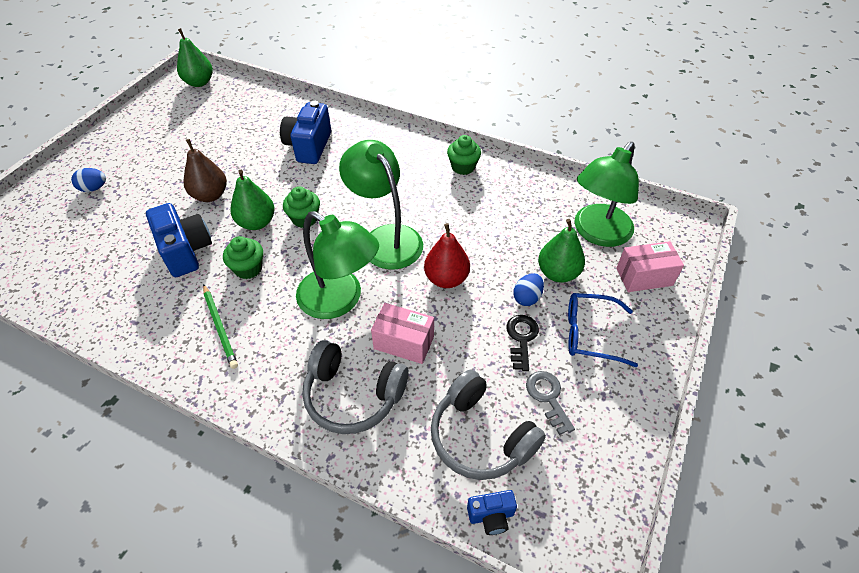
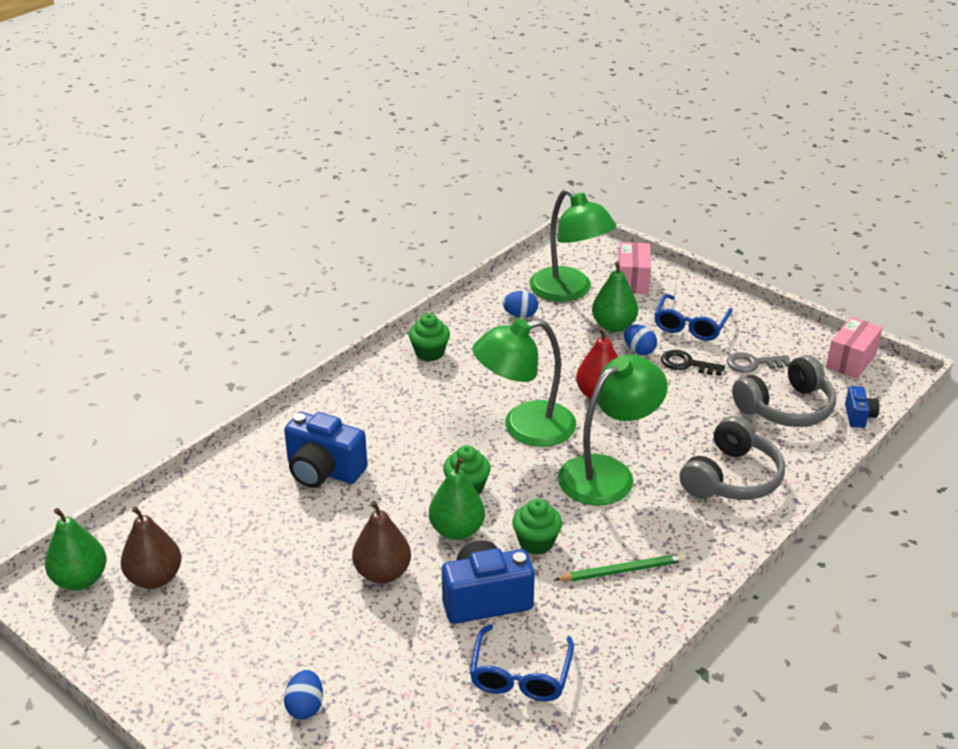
camera: 75 degrees left, 15 degrees down
pink box [371,303,434,364] -> pink box moved to [826,317,882,379]
none -> brown pear [121,506,181,589]
none -> blue glasses [470,624,574,701]
none -> blue egg [502,291,538,318]

